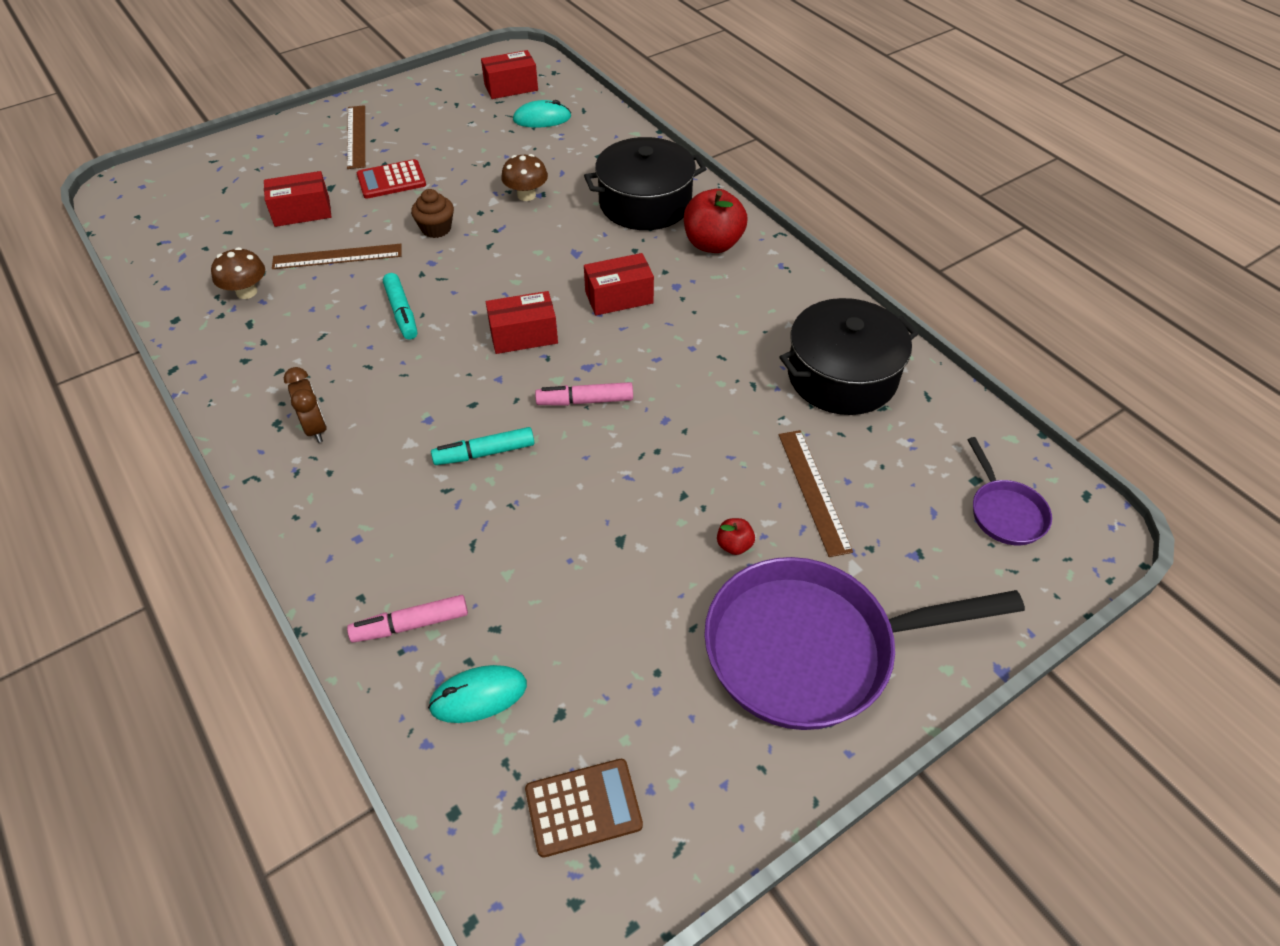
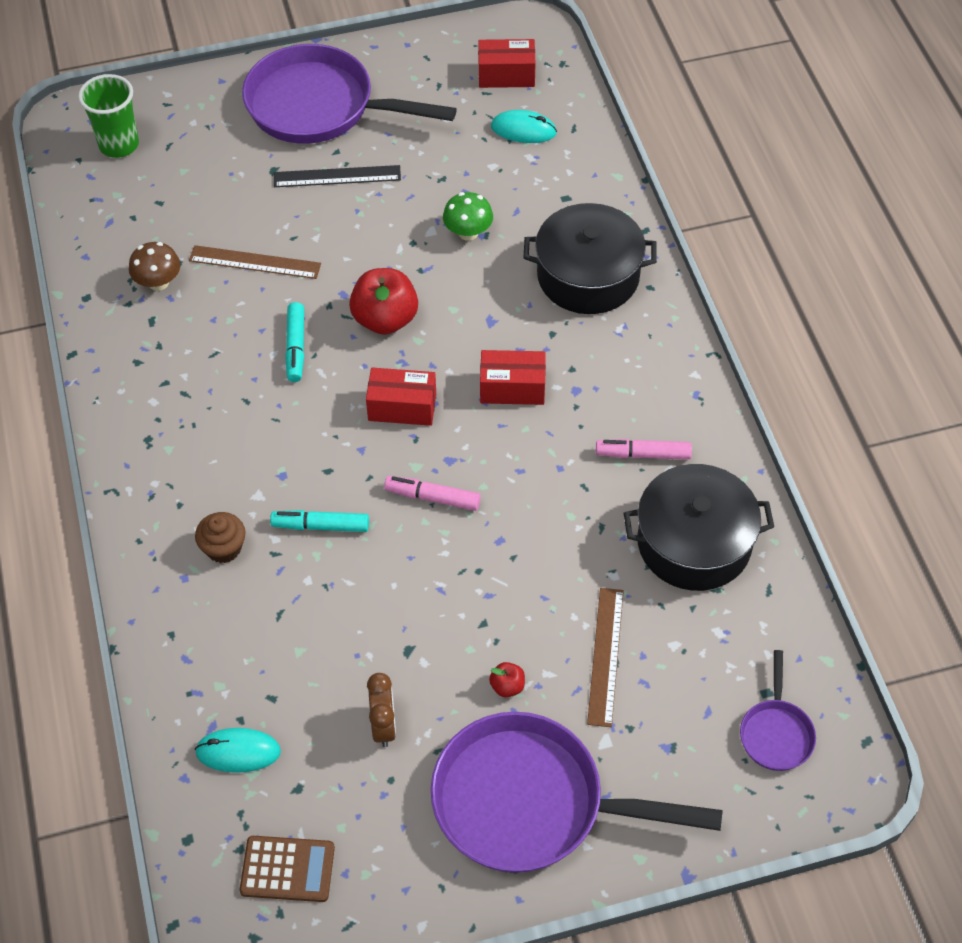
camera: 20 degrees right, 5 degrees up
red box [264,171,332,227] -> none
brown clock [284,367,327,443] -> brown clock moved to [367,673,396,747]
brown ruler [347,105,365,169] -> purple pan [242,44,457,144]
pink marker [347,595,468,643] -> pink marker moved to [596,439,692,460]
red calculator [357,159,426,199] -> black ruler [274,165,401,187]
brown cupcake [411,189,454,238] -> brown cupcake moved to [195,512,245,563]
brown mushroom [501,154,548,201] -> green mushroom [443,192,493,241]
red apple [684,189,748,253] -> red apple moved to [349,268,418,335]
none -> green cup [78,74,139,158]

